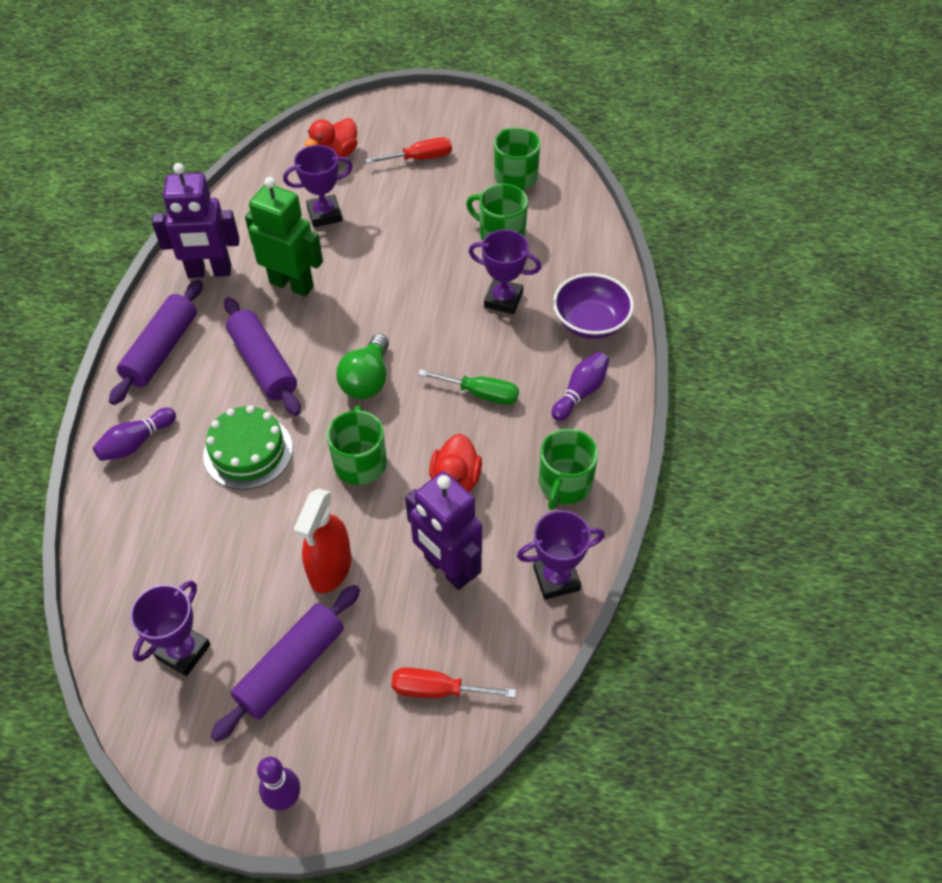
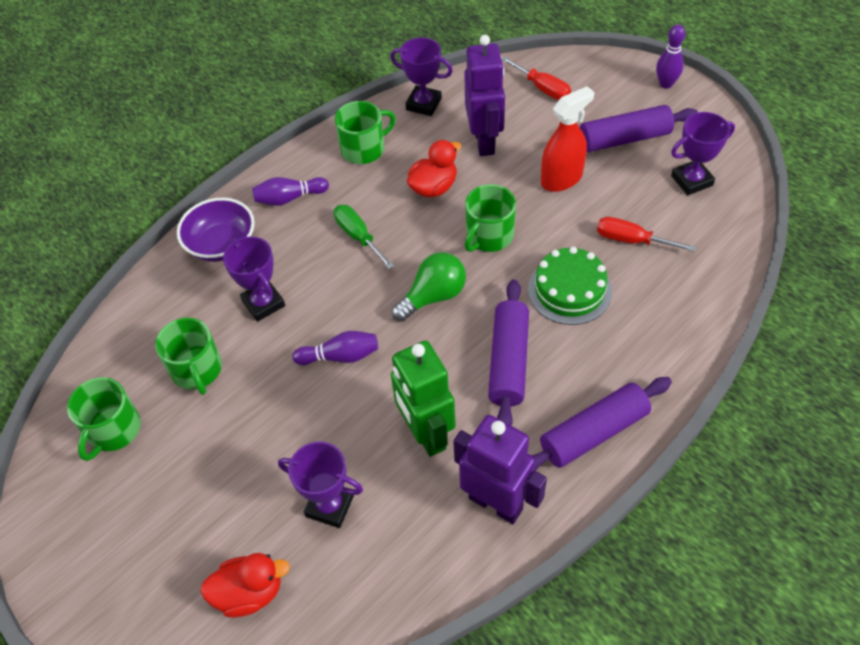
camera: 140 degrees left, 0 degrees up
purple bowling pin [93,408,176,461] -> purple bowling pin moved to [292,331,378,365]
red screwdriver [366,137,452,163] -> red screwdriver moved to [597,217,696,252]

